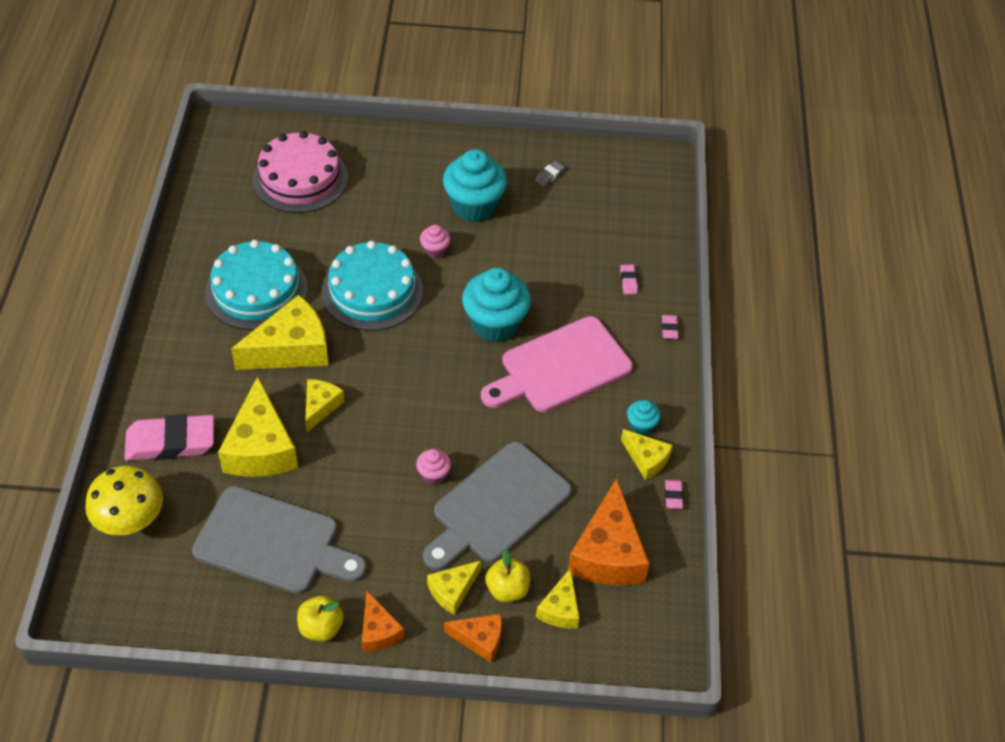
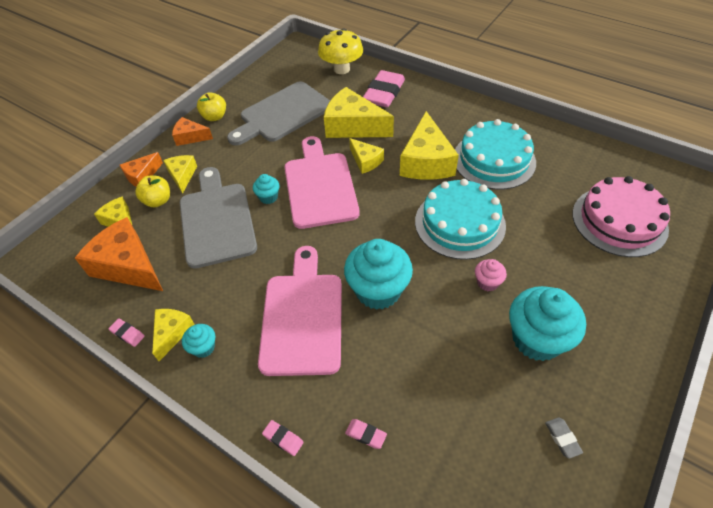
camera: 125 degrees right, 0 degrees up
pink cupcake [416,449,451,485] -> turquoise cupcake [253,174,280,204]
yellow cheese [621,429,673,480] -> yellow cheese turned 120 degrees clockwise [152,309,195,361]
none -> pink cutting board [284,136,360,229]

